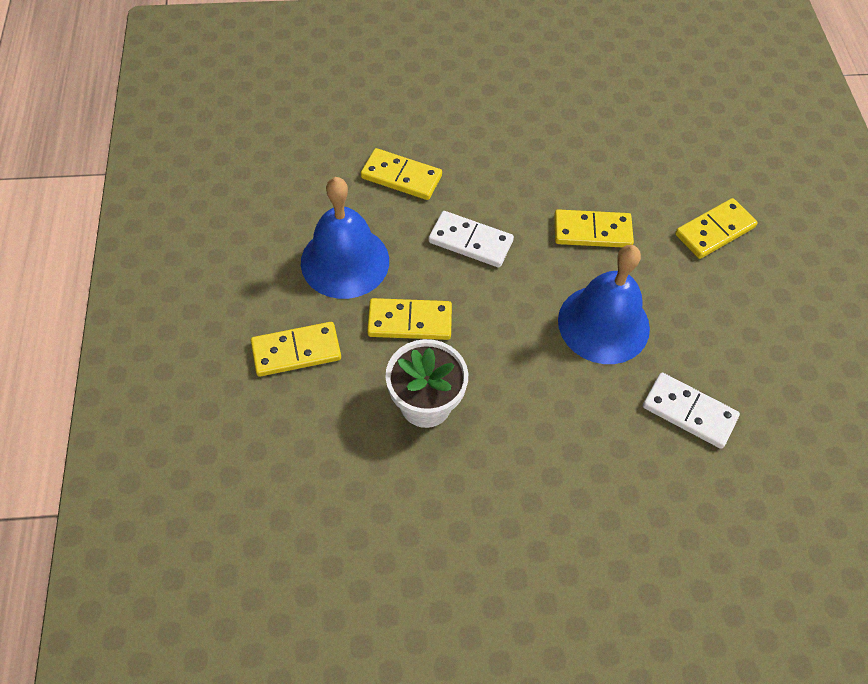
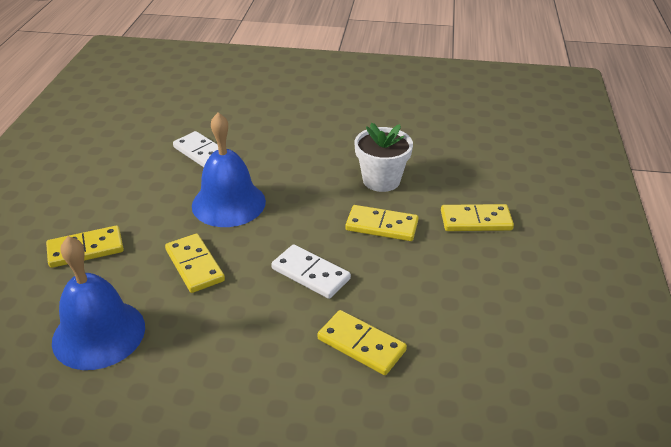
camera: 165 degrees left, 20 degrees down
blue bell [301,177,389,299] -> blue bell moved to [52,236,145,370]
yellow domino [554,209,634,247] -> yellow domino turned 45 degrees clockwise [165,234,225,293]

